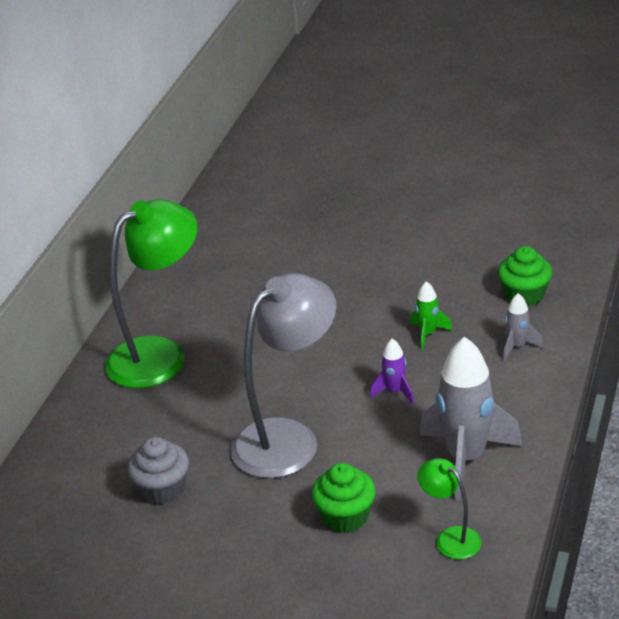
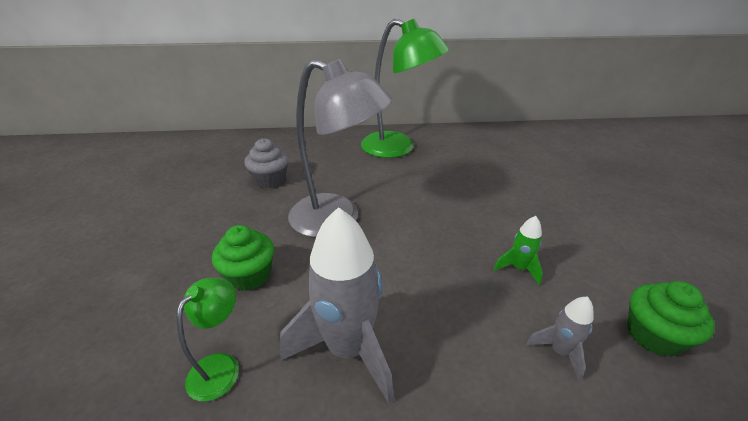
camera: 65 degrees right, 0 degrees up
purple rocket [370,339,414,405] -> none

